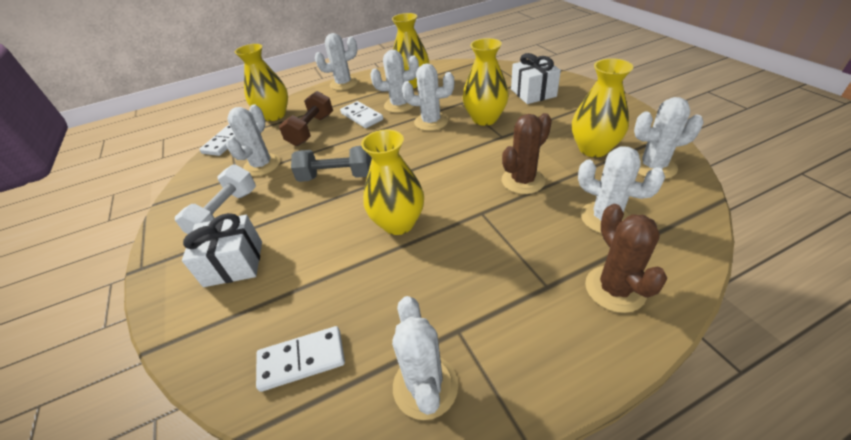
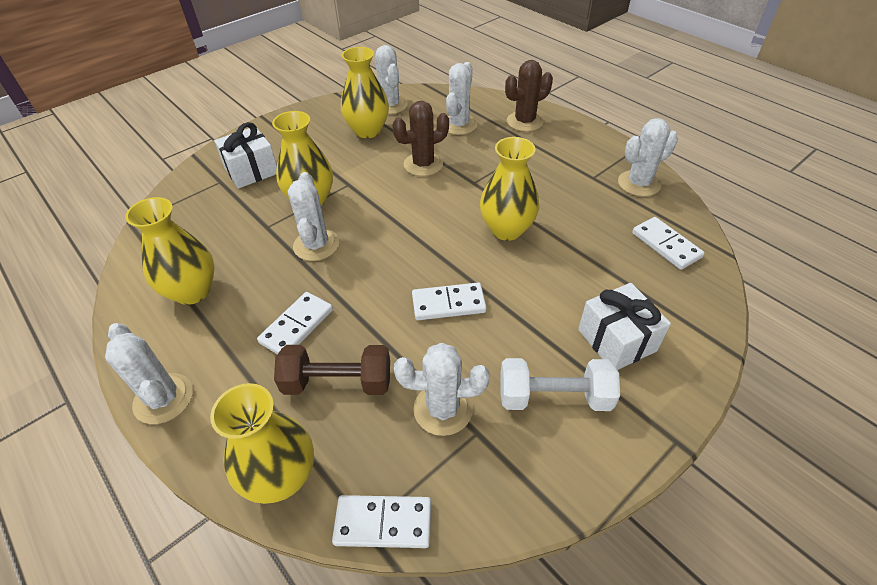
camera: 110 degrees left, 5 degrees up
grey dumbbell [291,146,372,182] -> white domino [412,282,487,320]
white cactus [370,50,419,113] -> none
brown cactus [502,113,552,194] -> brown cactus turned 60 degrees counterclockwise [392,101,449,176]

